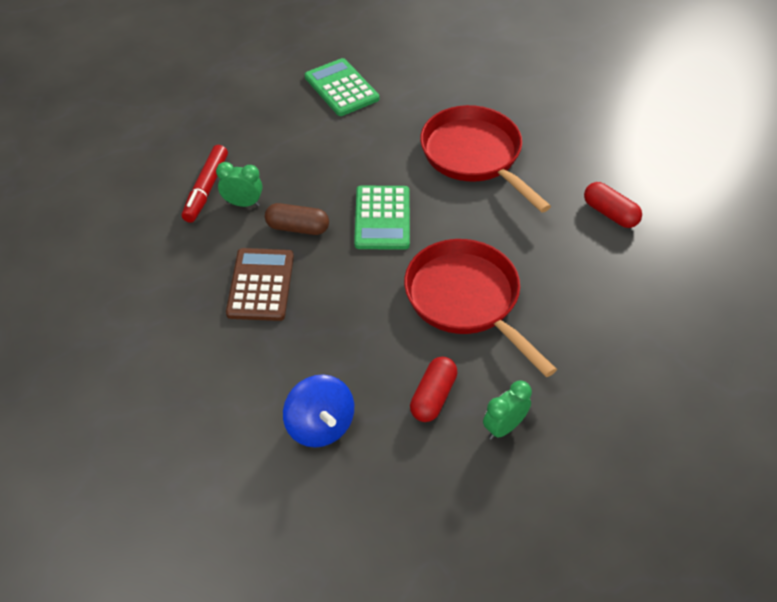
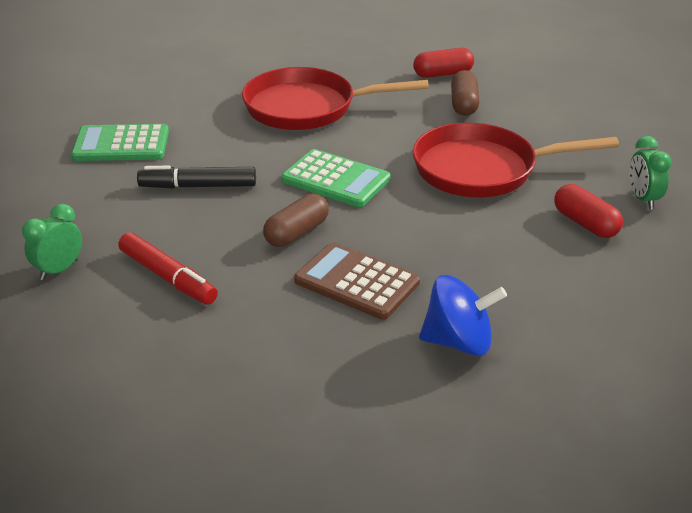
camera: 60 degrees left, 15 degrees down
green clock [216,162,262,207] -> green clock moved to [22,204,82,280]
blue spinning top [283,375,354,447] -> blue spinning top moved to [419,275,507,356]
none -> black marker [137,166,256,189]
none -> brown capsule [451,70,480,116]

